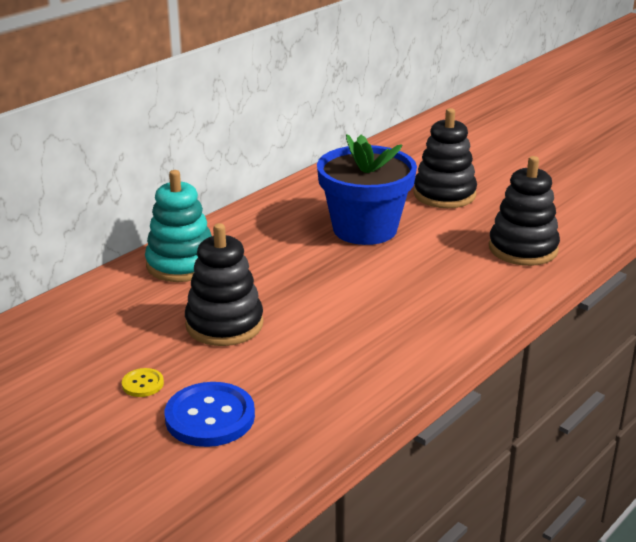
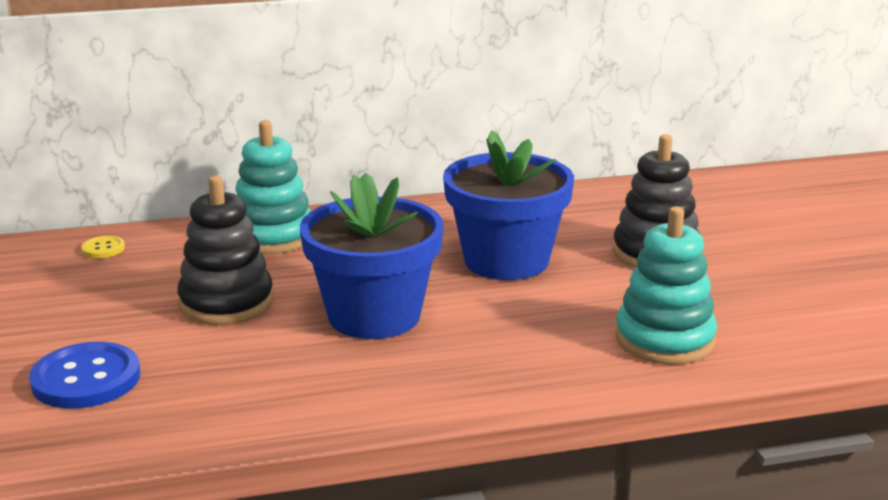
camera: 35 degrees right, 5 degrees down
yellow button [122,368,164,397] -> yellow button moved to [81,236,125,258]
black stacking toy [489,156,560,266] -> turquoise stacking toy [615,207,717,365]
none -> blue flower pot [300,172,444,339]

